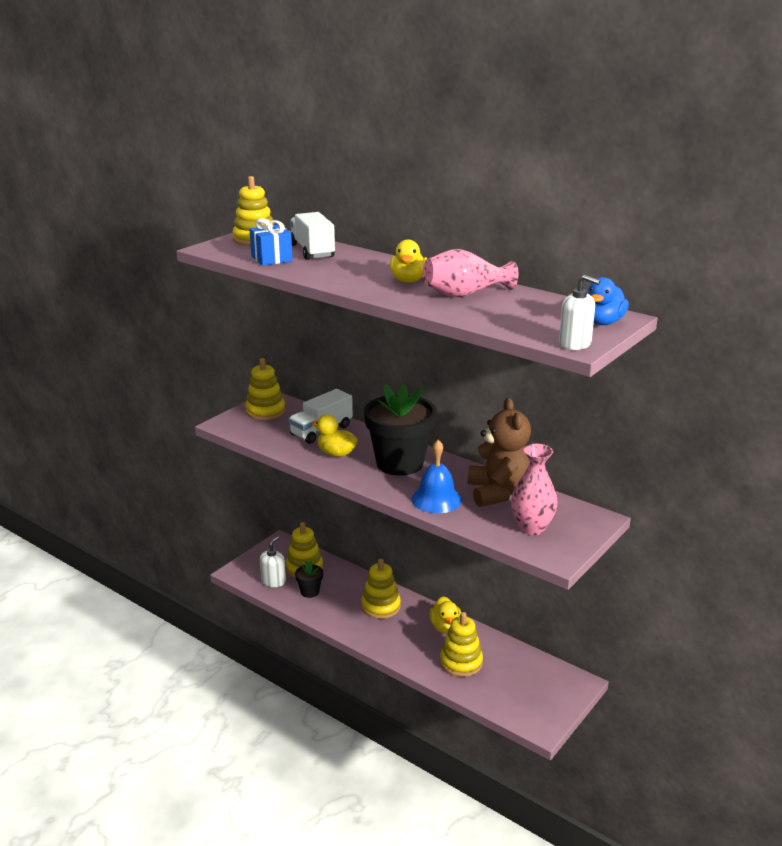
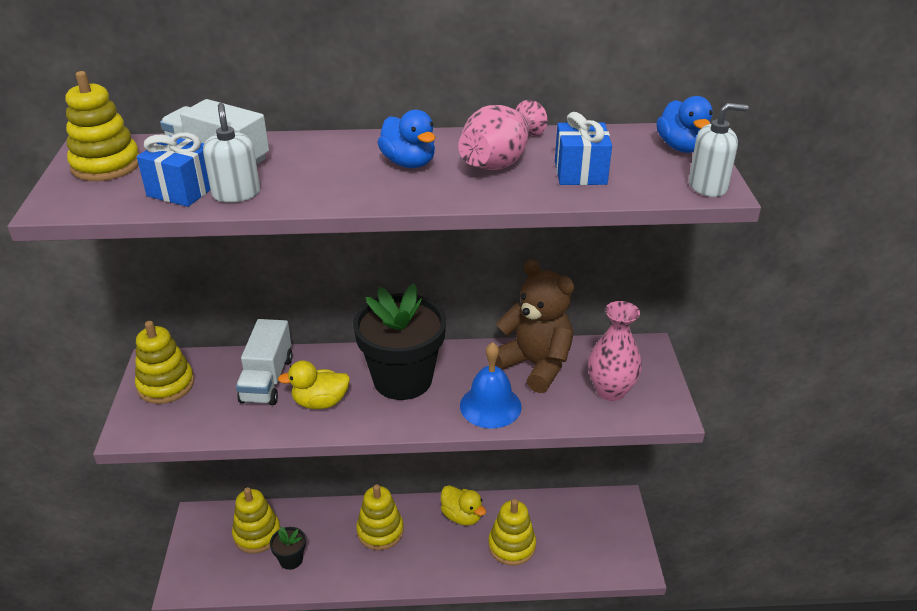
camera: 40 degrees left, 10 degrees up
white soap dispenser [260,536,286,587] -> white soap dispenser moved to [203,103,260,203]
yellow duck [390,239,427,283] -> blue duck [377,110,435,168]
none -> blue gift [555,112,612,185]

